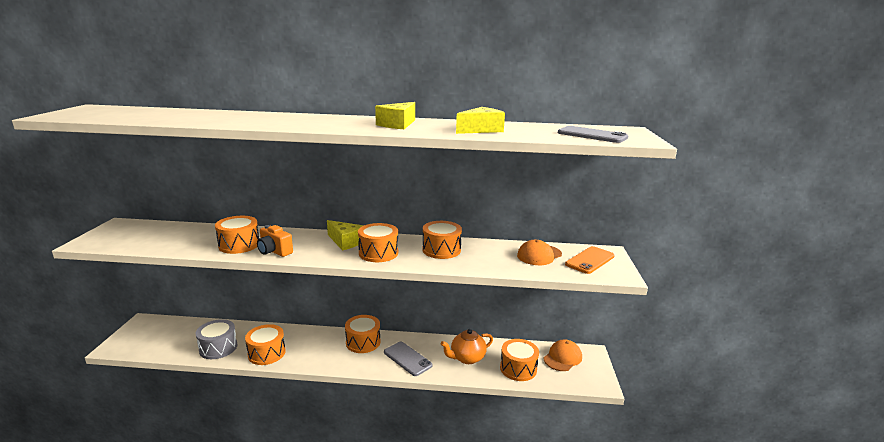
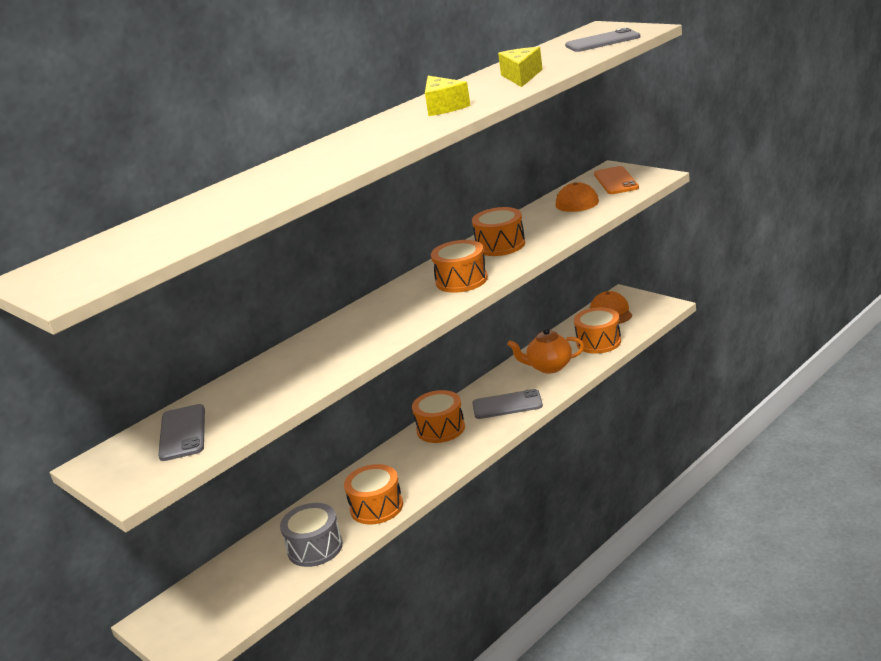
camera: 45 degrees left, 5 degrees up
orange drum [215,216,259,254] -> none
orange camera [257,225,293,257] -> none
yellow cheese [327,220,364,251] -> none
orange teapot [441,329,493,364] -> orange teapot turned 75 degrees clockwise [507,328,584,374]
none -> grey phone [158,404,205,461]

